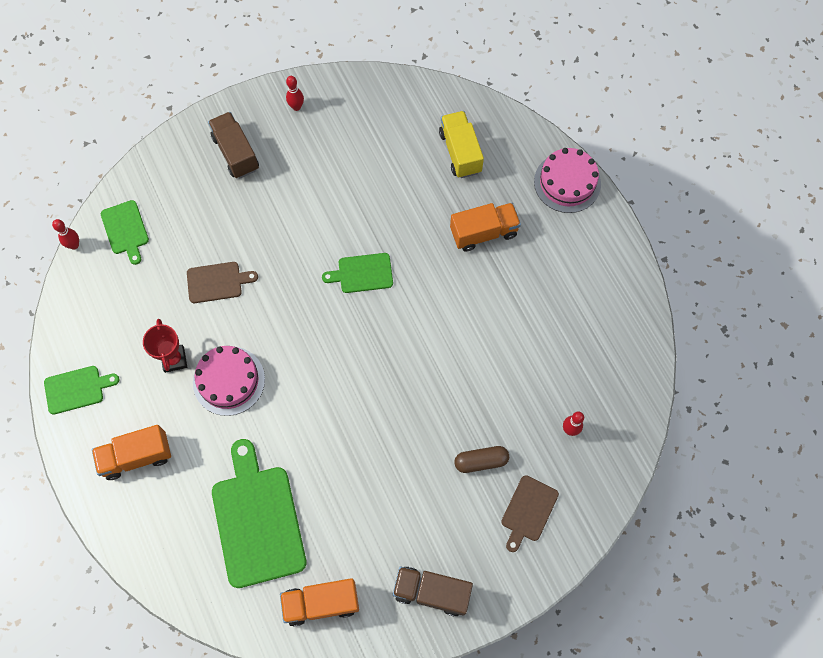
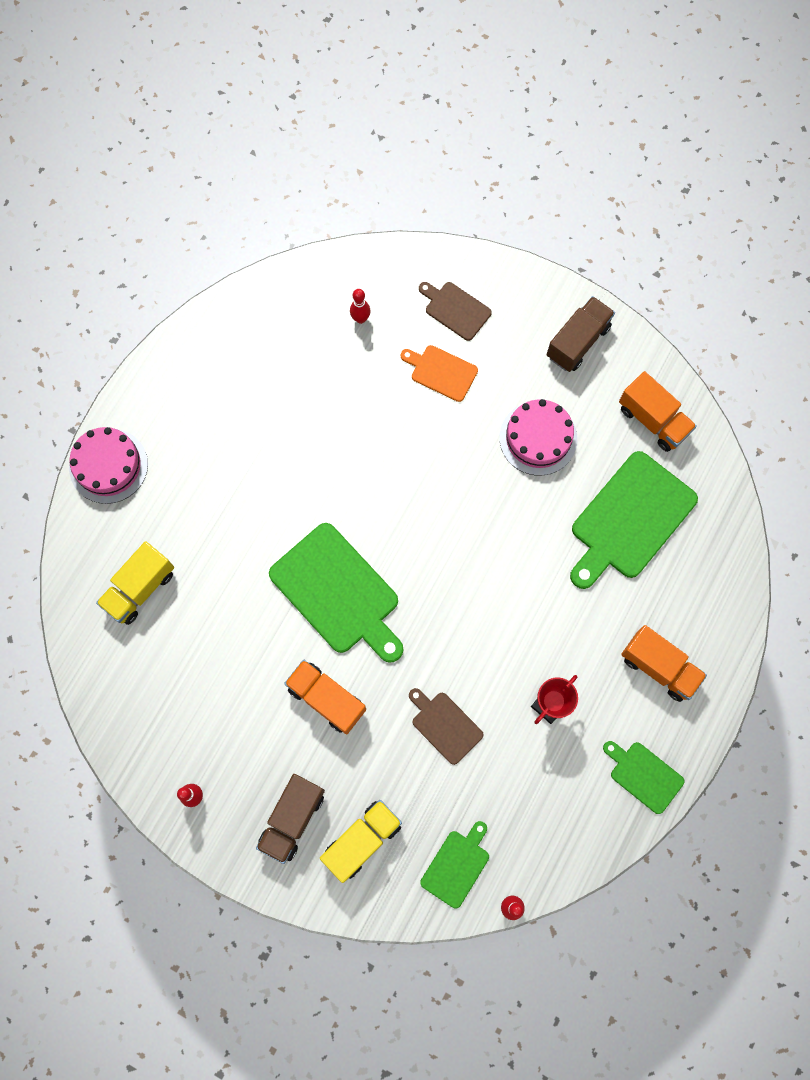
camera: 125 degrees left, 5 degrees up
pink cake [193,346,265,416] -> pink cake moved to [499,399,577,476]
green cutting board [322,253,393,293] -> green cutting board [269,523,404,663], size x1.90
brown truck [393,566,473,617] -> brown truck turned 120 degrees counterclockwise [547,296,615,372]
orange truck [450,203,521,252] -> orange truck moved to [284,660,366,734]
brown capsule [454,446,509,473] -> orange cutting board [401,345,478,402]
brown cutting board [501,475,559,552] -> brown cutting board turned 135 degrees counterclockwise [419,282,492,341]
none -> yellow truck [320,800,402,883]

